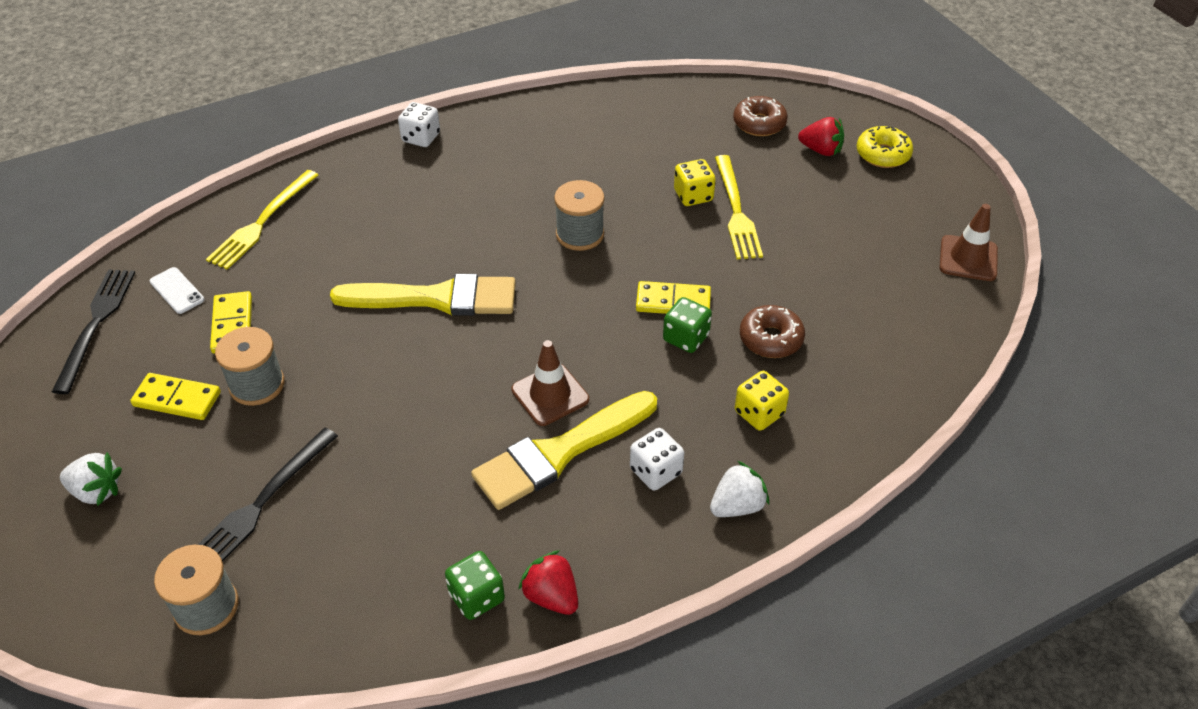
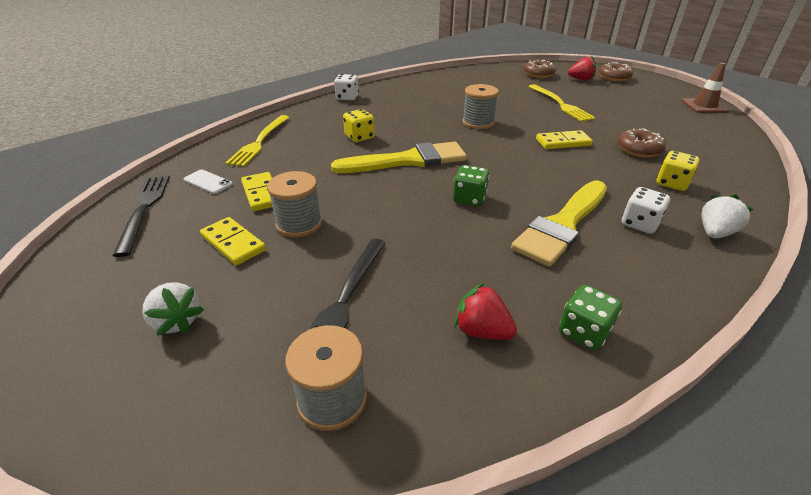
camera: 15 degrees left, 10 degrees down
white strawberry [60,452,122,506] -> white strawberry turned 45 degrees clockwise [142,282,204,336]
yellow domino [130,373,221,420] -> yellow domino turned 45 degrees clockwise [200,217,266,265]
brown traffic cone [511,340,589,426] -> none
red strawberry [518,550,578,615] -> red strawberry moved to [454,283,517,340]
green dice [663,297,712,353] -> green dice moved to [453,165,489,206]
yellow dice [674,159,716,206] -> yellow dice moved to [343,109,375,142]
yellow donut [857,126,913,168] -> brown donut [599,62,633,81]

